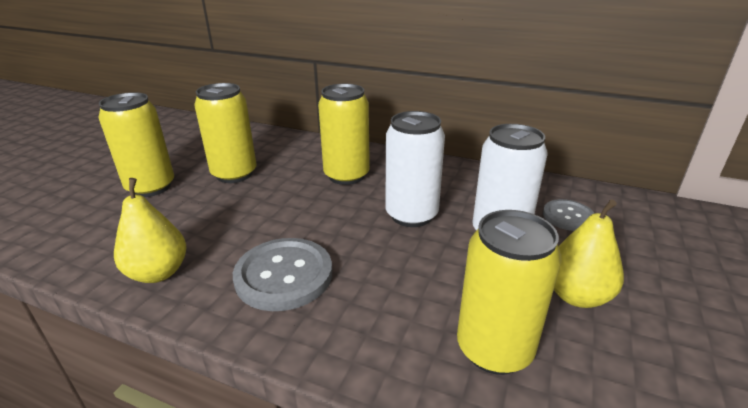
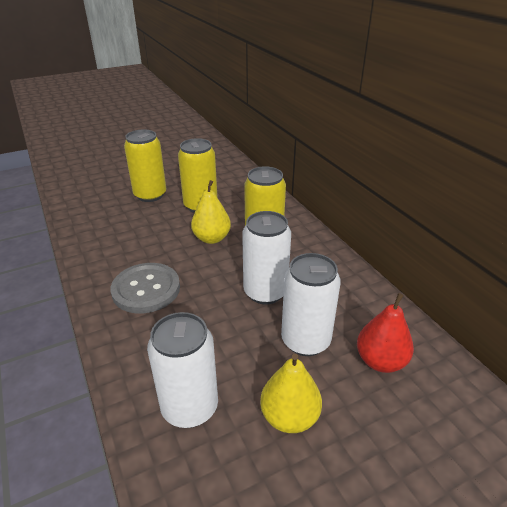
camera: 40 degrees right, 5 degrees up
yellow pear [114,178,186,283] -> yellow pear moved to [191,180,231,244]
yellow can [457,210,562,375] -> white can [147,312,218,428]
grey button [543,199,595,231] -> red pear [357,293,414,373]

